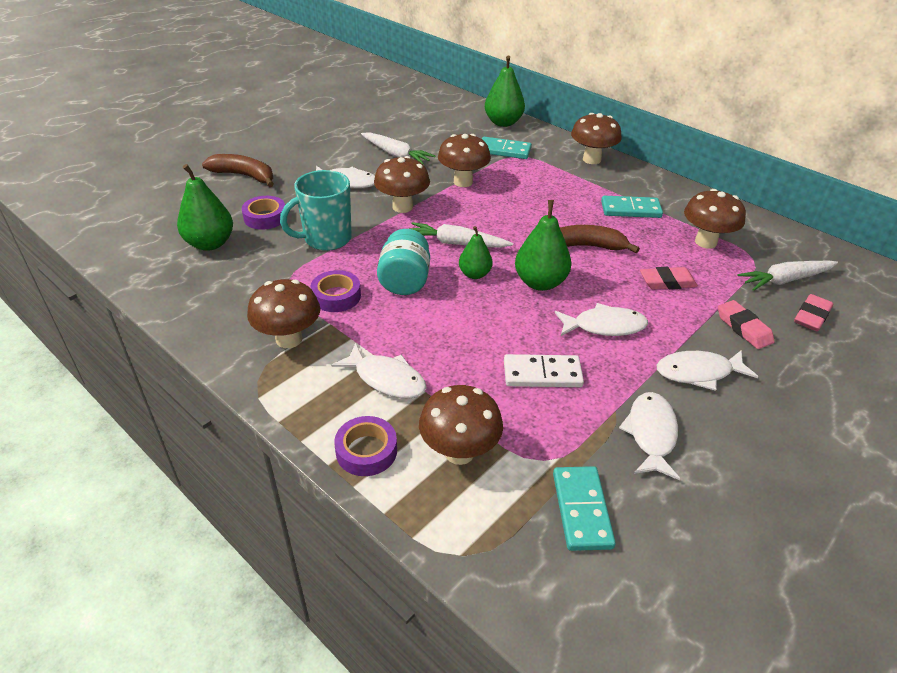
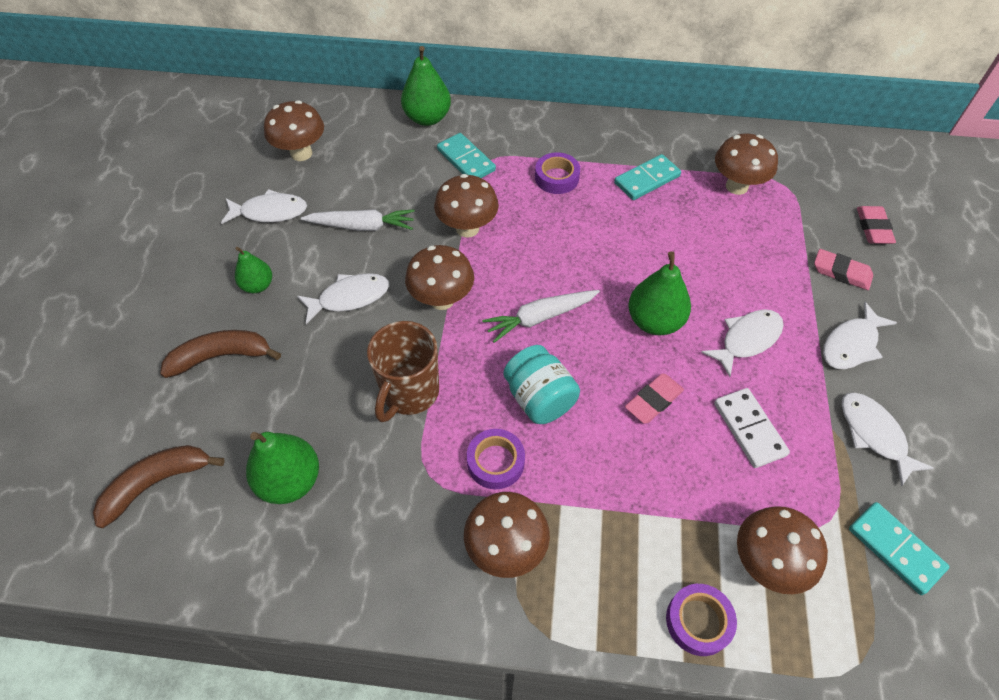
camera: 35 degrees left, 15 degrees up
purple tape [242,196,285,230] -> purple tape moved to [535,153,580,194]
turquoise mug [280,170,352,251] -> brown mug [367,321,439,422]
white fish [331,343,427,399] -> white fish moved to [221,189,307,224]
green pear [459,226,493,279] -> green pear moved to [235,247,272,293]
turquoise domino [482,137,532,159] -> turquoise domino turned 75 degrees clockwise [437,133,496,178]
white domino [504,354,584,387] -> white domino turned 75 degrees counterclockwise [714,388,790,468]
brown banana [560,225,640,253] -> brown banana moved to [93,445,225,528]
brown mushroom [571,113,622,164] -> brown mushroom moved to [264,100,324,161]
pink eraser [640,267,698,290] -> pink eraser moved to [625,373,684,424]
white carrot [737,261,838,291] -> none

